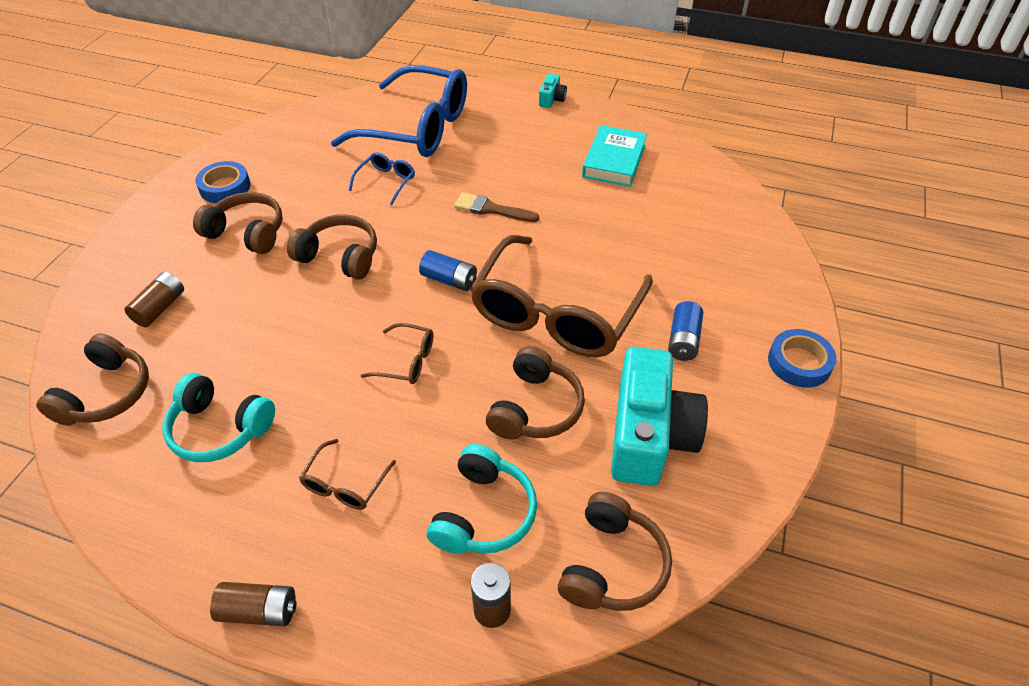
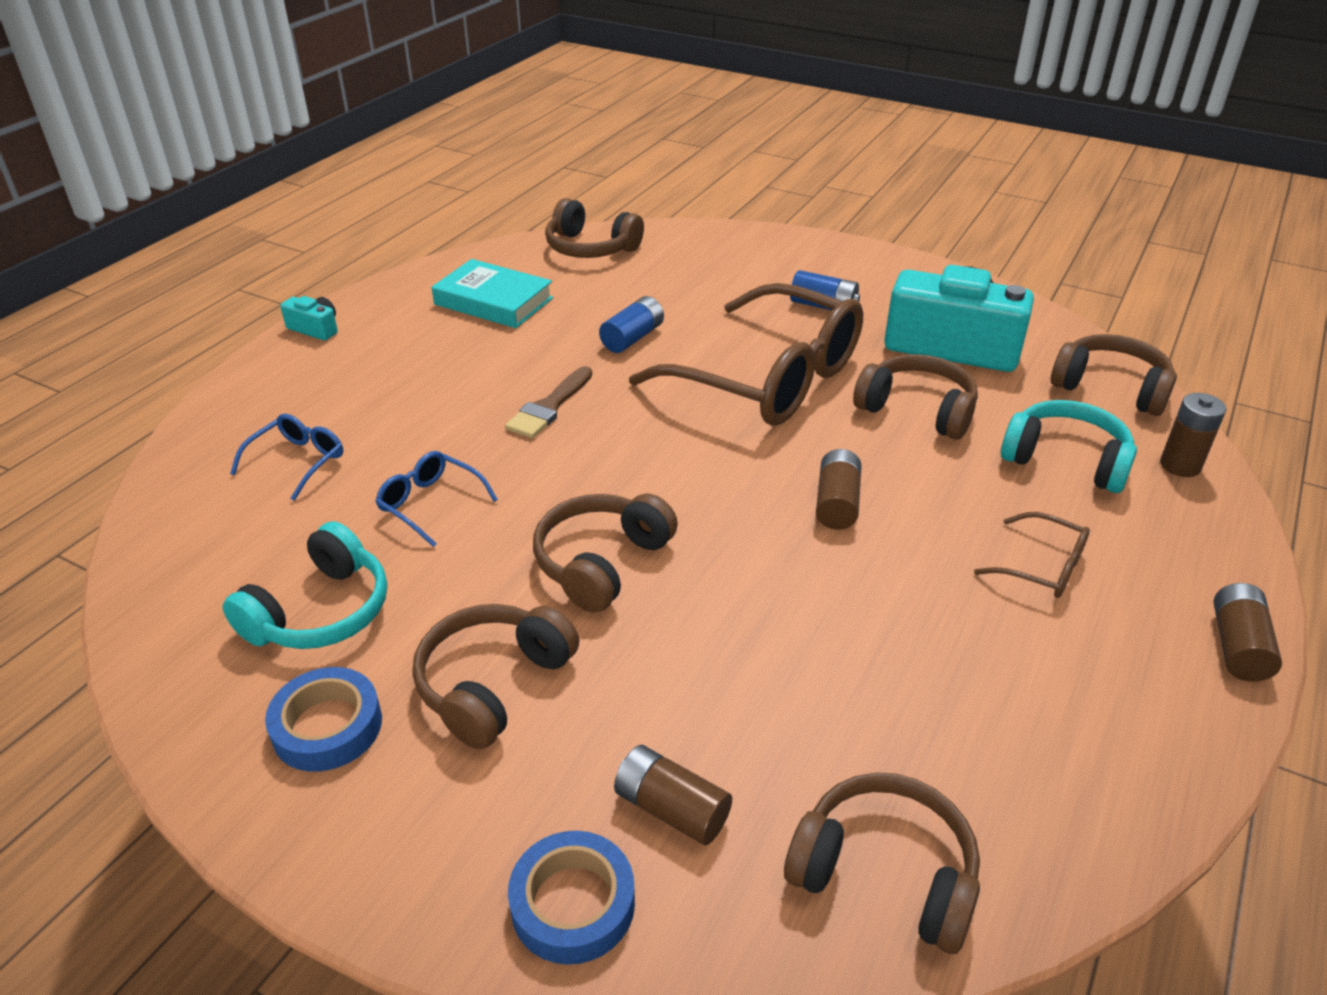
camera: 80 degrees left, 10 degrees down
turquoise headphones [162,373,275,462] -> turquoise headphones moved to [223,521,387,649]
blue glasses [331,65,467,157] -> blue glasses [230,414,343,501], size x0.41
brown glasses [360,323,433,384] -> brown battery [816,449,862,530]
blue battery [419,250,477,291] -> blue battery moved to [599,296,664,353]
blue tape [768,329,837,388] -> blue tape moved to [508,831,635,965]
none -> brown headphones [545,198,644,258]

